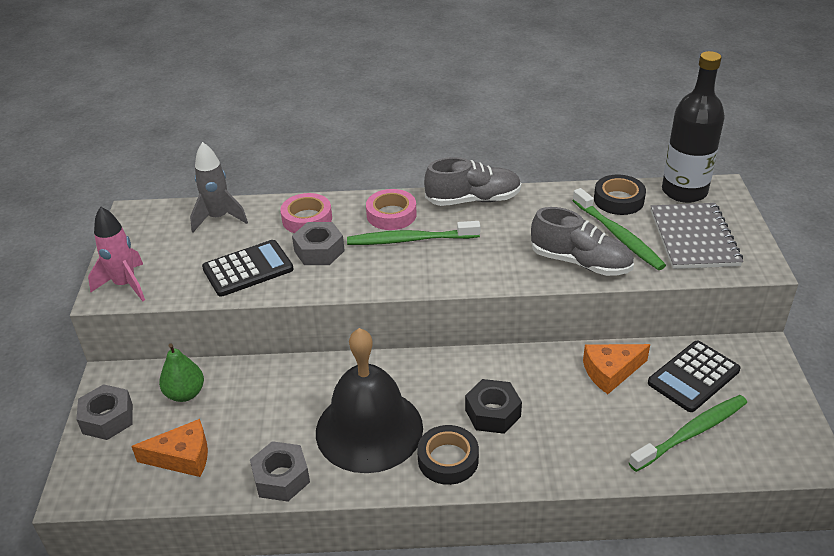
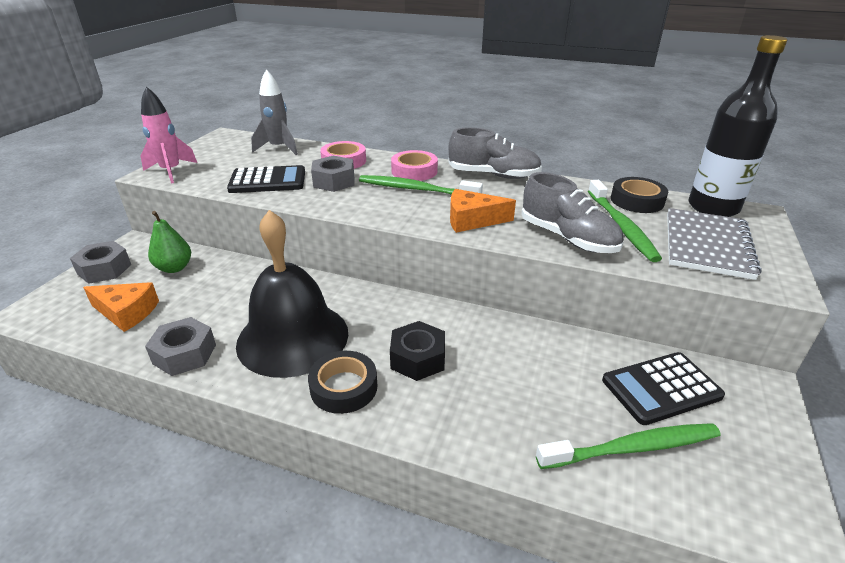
camera: 20 degrees right, 5 degrees down
orange cheese [583,344,650,394] -> orange cheese moved to [450,189,516,233]

